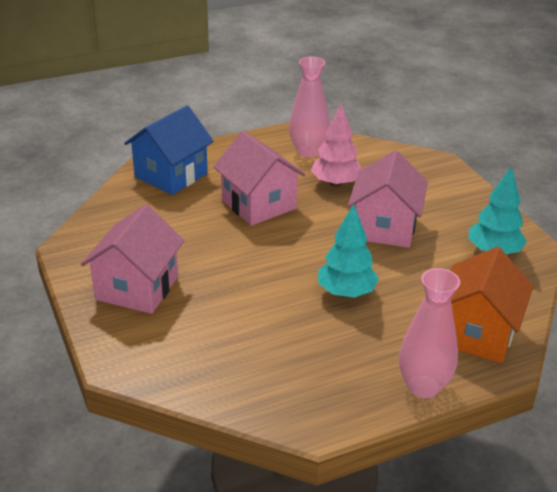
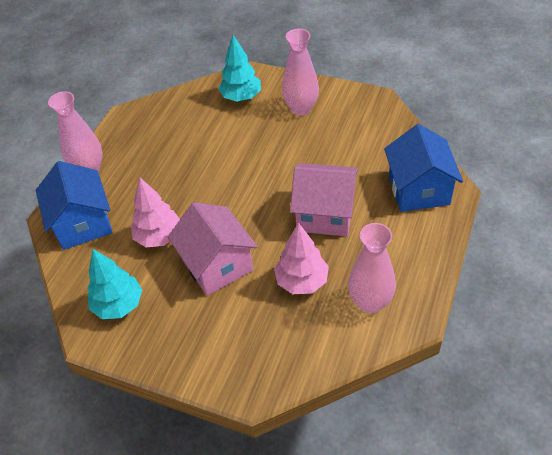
camera: 140 degrees right, 15 degrees up
pink house [81,204,185,314] -> pink vase [282,29,319,115]
turquoise tree [318,204,379,298] -> turquoise tree moved to [218,35,261,102]
orange house [450,247,534,363] -> blue house [36,161,113,250]
none -> pink tree [131,178,180,247]

